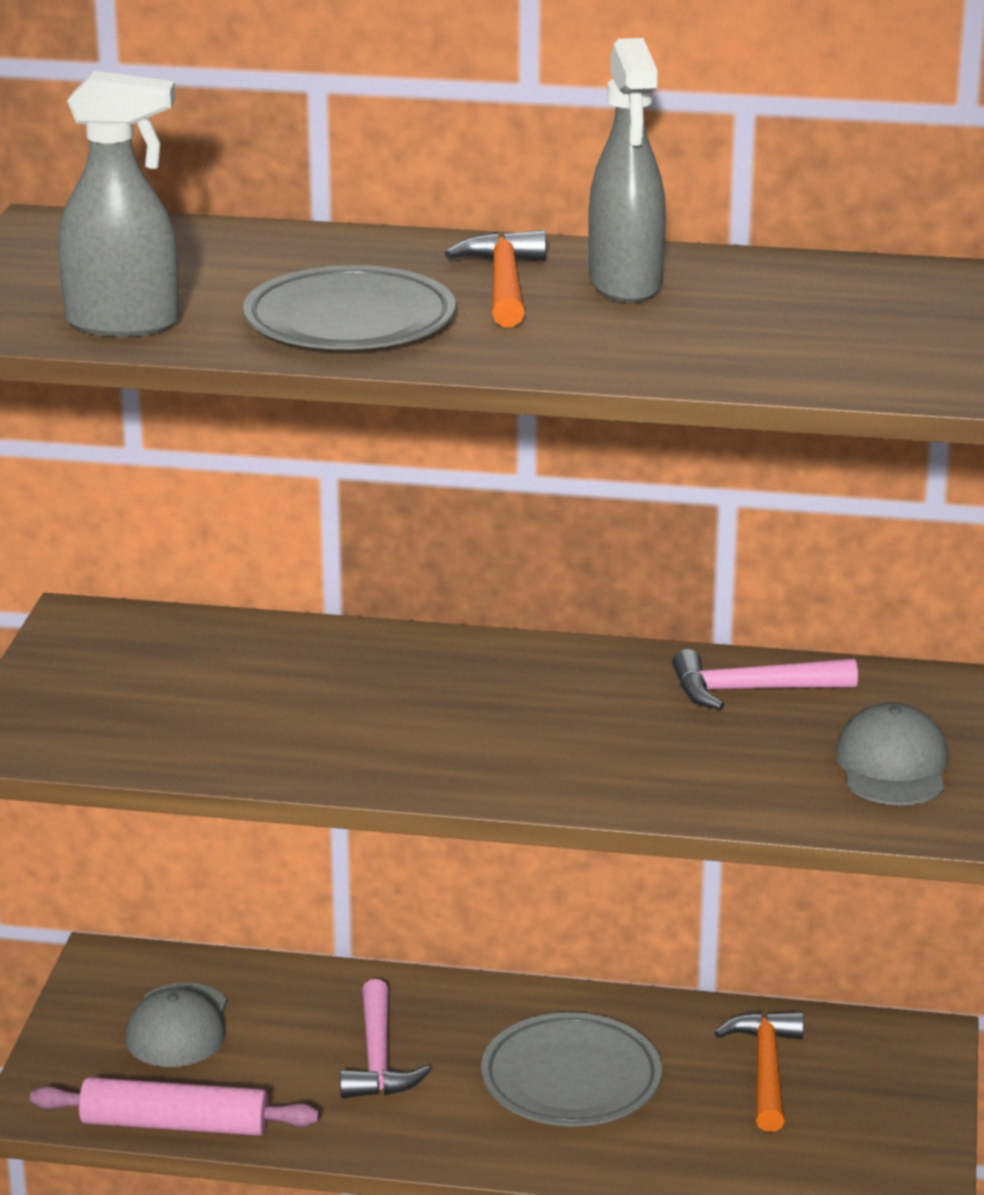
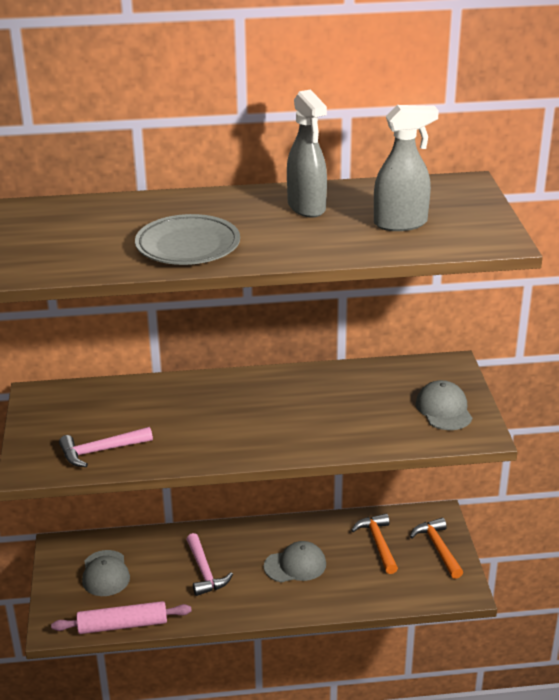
camera: 15 degrees left, 5 degrees up
grey spray bottle [58,71,179,337] -> grey spray bottle moved to [374,105,439,231]
orange hammer [445,230,546,327] -> orange hammer moved to [410,518,463,579]
grey plate [481,1012,662,1126] -> grey cap [264,541,326,582]
pink hammer [672,649,858,710] -> pink hammer moved to [59,427,153,467]

